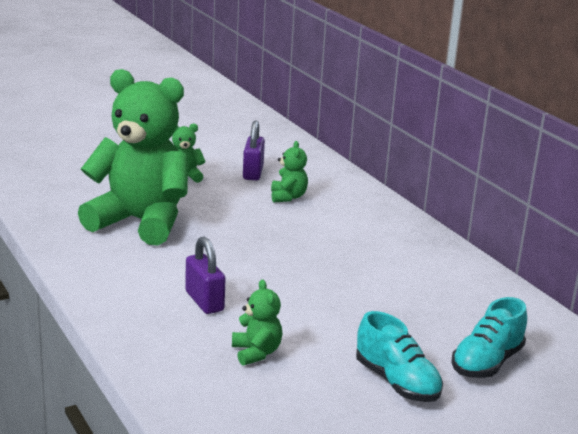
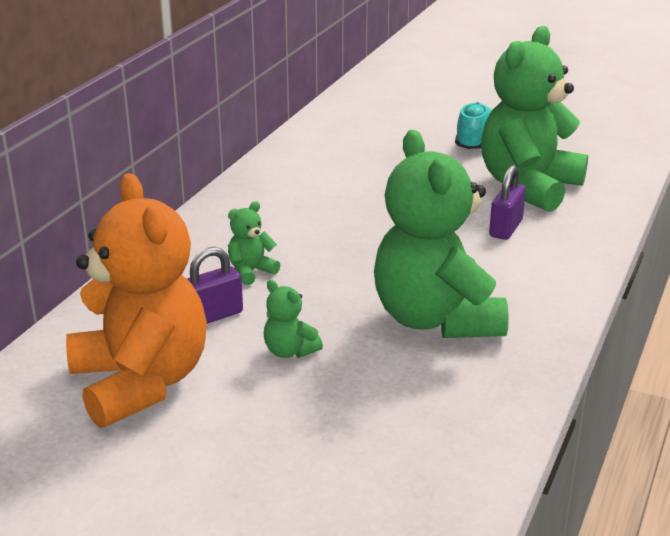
camera: 125 degrees left, 5 degrees up
green teddy bear [232,279,282,366] -> green teddy bear [481,26,588,212], size x2.49
turquoise shoe [451,297,527,378] -> none
none -> orange teddy bear [66,173,207,428]

